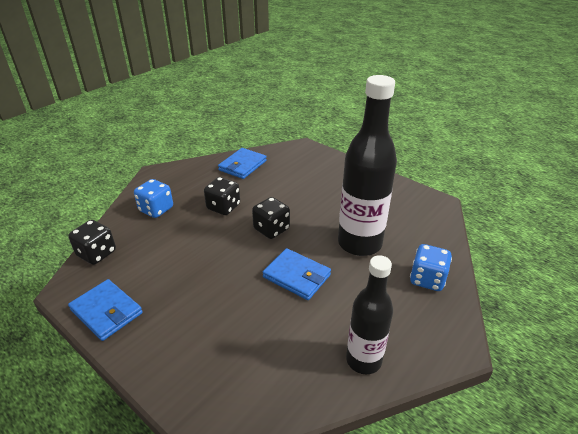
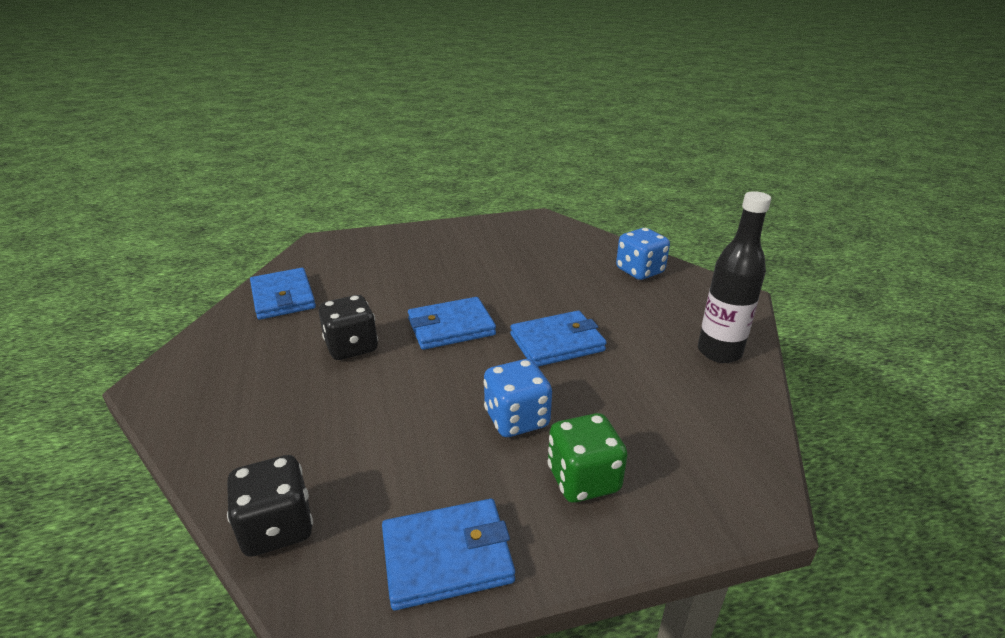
camera: 55 degrees left, 5 degrees down
blue dice [134,179,173,218] -> blue dice moved to [484,359,552,437]
black dice [252,197,290,239] -> blue wallet [408,297,496,350]
black bottle [338,75,397,256] -> none
none -> green dice [548,413,628,503]

